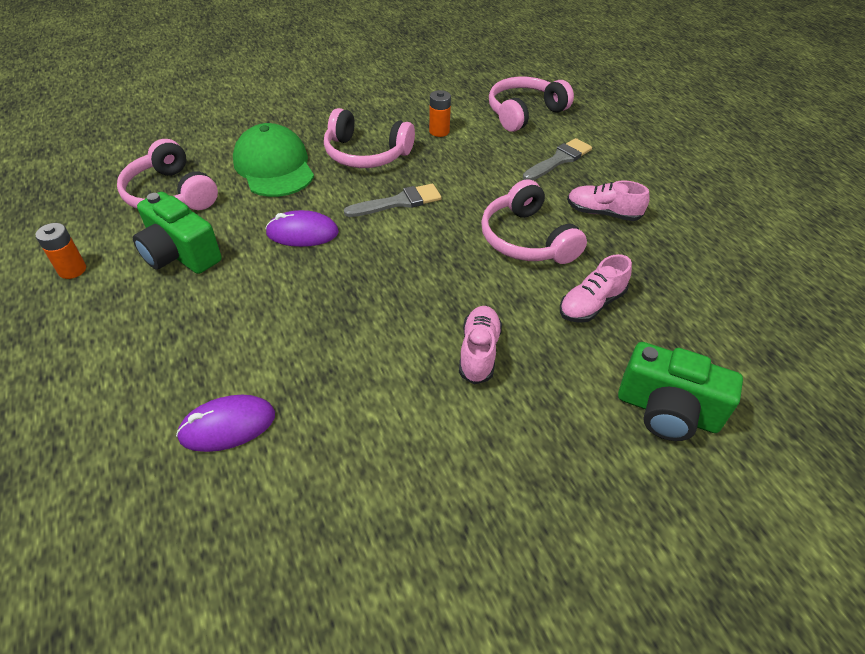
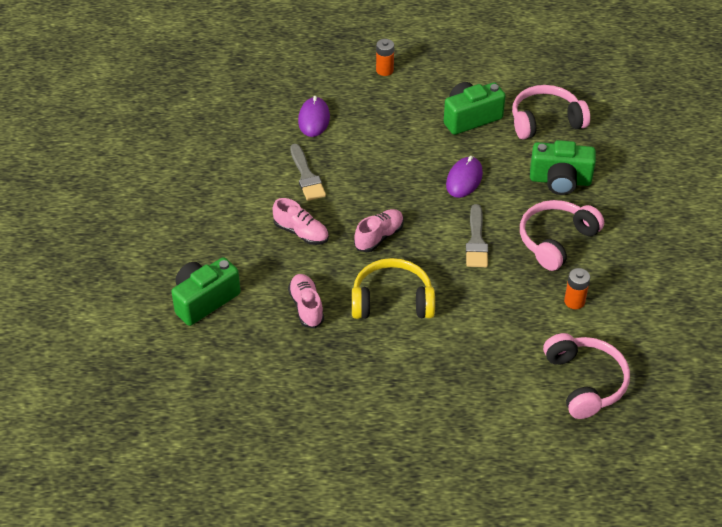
camera: 115 degrees right, 0 degrees up
orange battery [35,223,86,279] -> orange battery moved to [376,39,394,76]
green cap [233,123,314,197] -> green camera [530,140,596,195]
pink headphones [481,179,587,264] -> yellow headphones [352,258,435,319]
grey brush [523,138,592,180] -> grey brush moved to [290,144,326,201]
pink shoe [567,181,650,221] -> pink shoe moved to [354,209,404,252]

